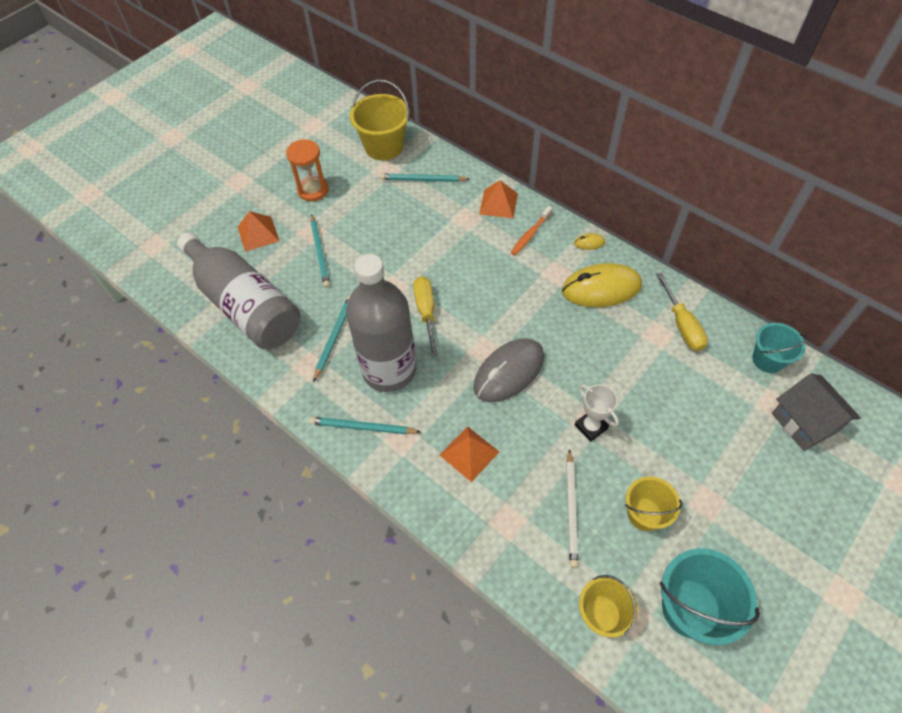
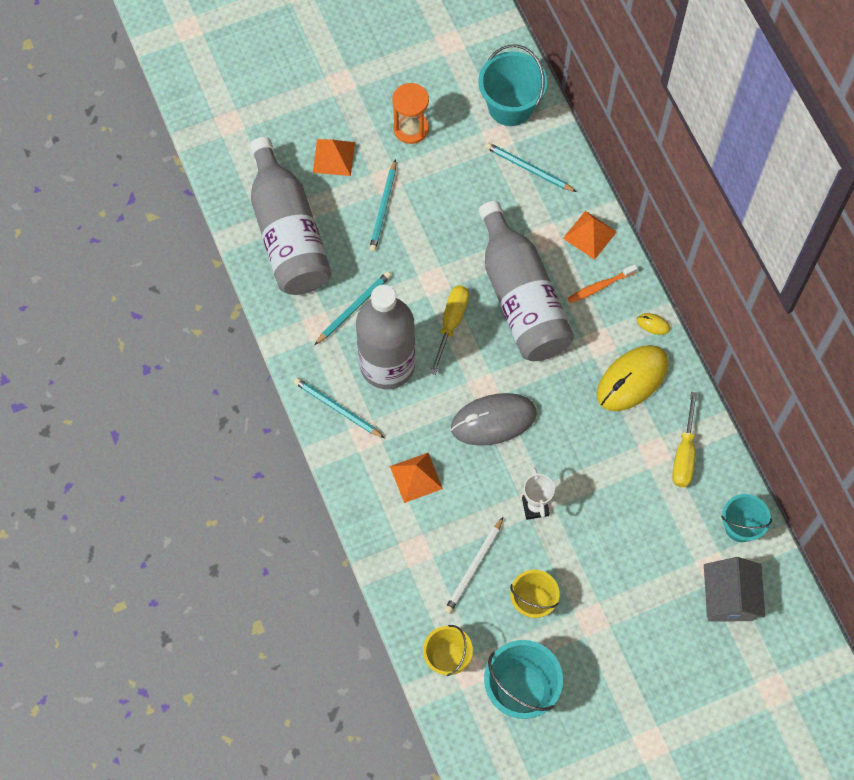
camera: 25 degrees right, 10 degrees up
yellow bucket [350,79,410,160] -> turquoise bucket [478,45,547,126]
yellow mouse [562,263,642,307] -> yellow mouse turned 60 degrees counterclockwise [597,345,669,411]
none -> grey bottle [479,201,574,361]

